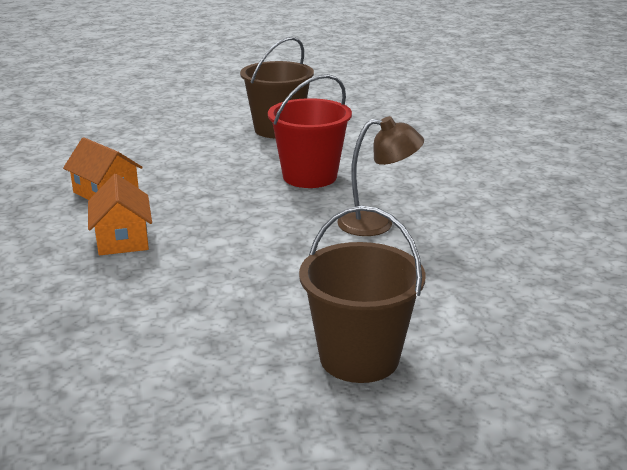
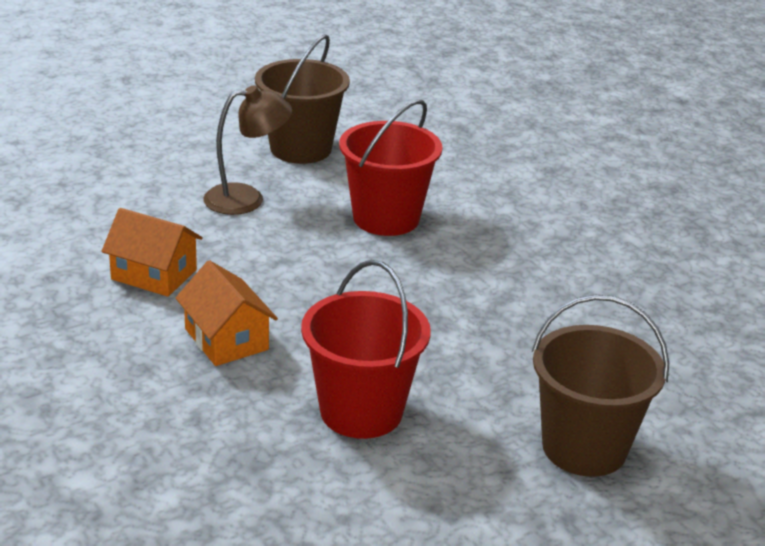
camera: 20 degrees left, 5 degrees up
brown lamp [337,116,424,236] -> brown lamp moved to [203,85,292,215]
none -> red bucket [301,260,431,439]

